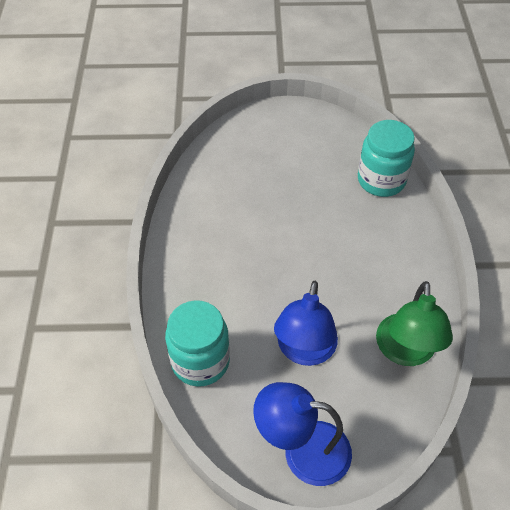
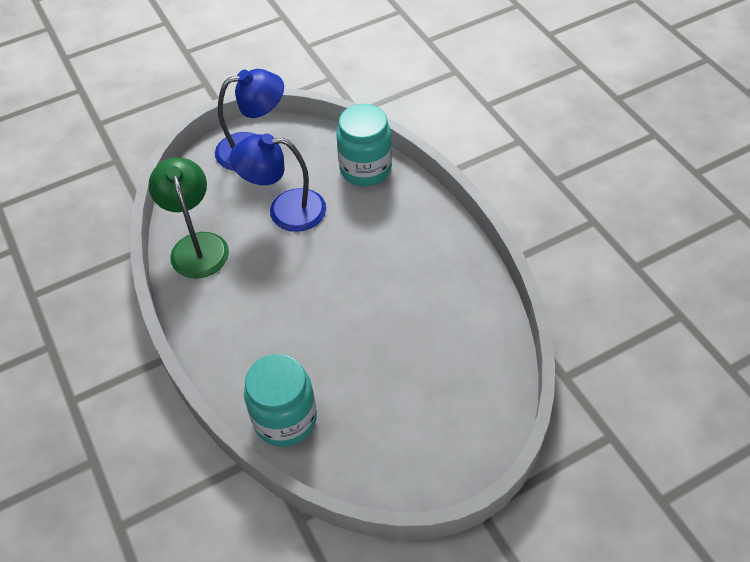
camera: 155 degrees right, 0 degrees up
blue lamp [274,281,338,366] -> blue lamp turned 75 degrees counterclockwise [230,134,326,232]

